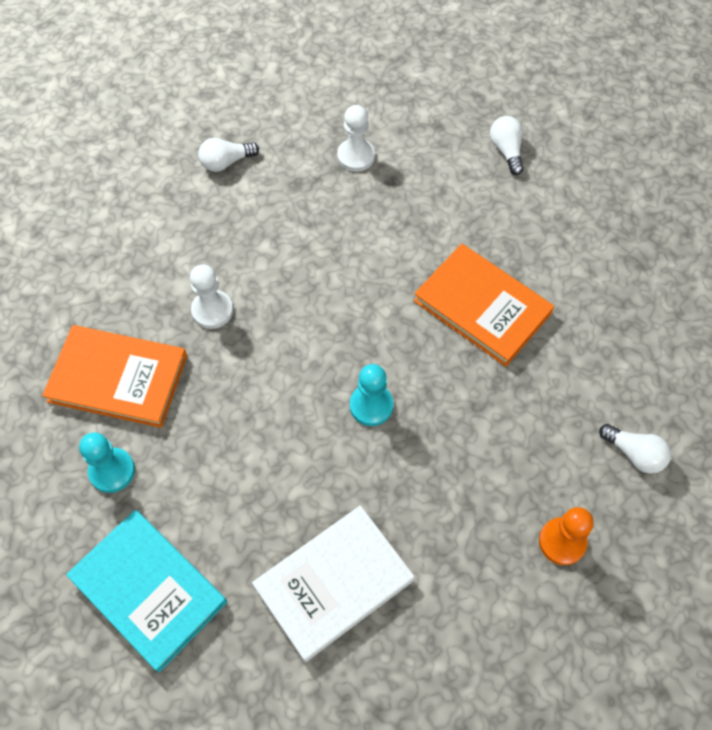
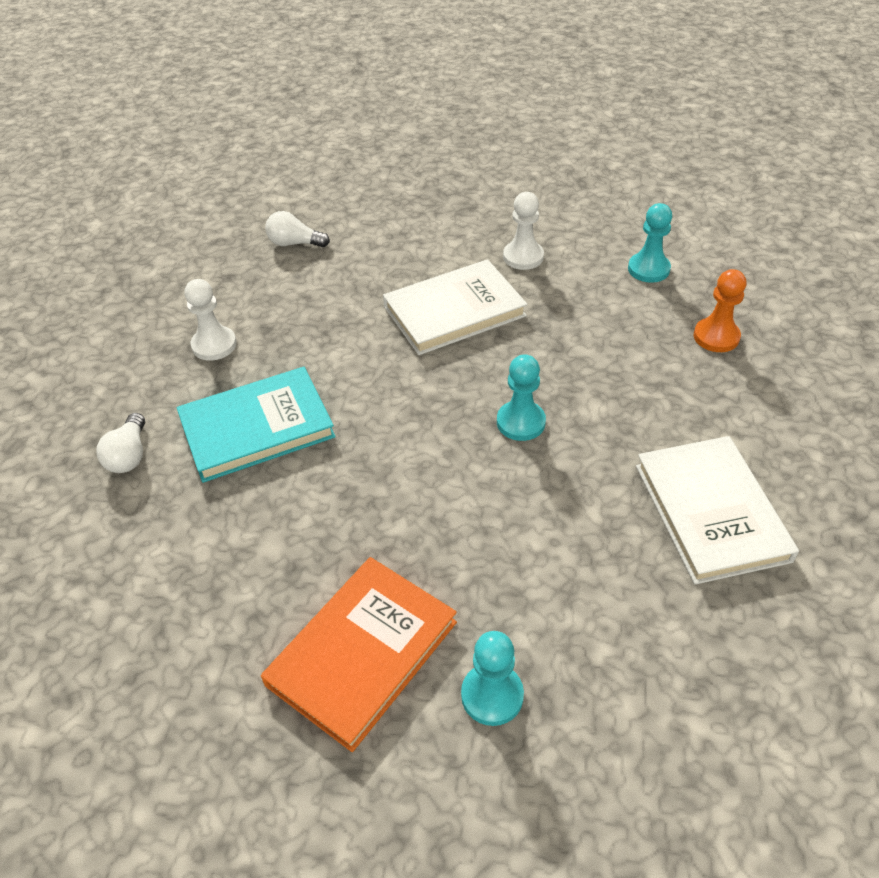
camera: 65 degrees left, 15 degrees down
turquoise book [66,510,227,672] -> turquoise book moved to [177,367,336,483]
white pawn [190,265,233,329] -> white pawn moved to [503,192,544,270]
orange book [414,244,554,367] -> white book [383,259,527,355]
white light bulb [599,424,671,474] -> turquoise pawn [628,203,672,283]

